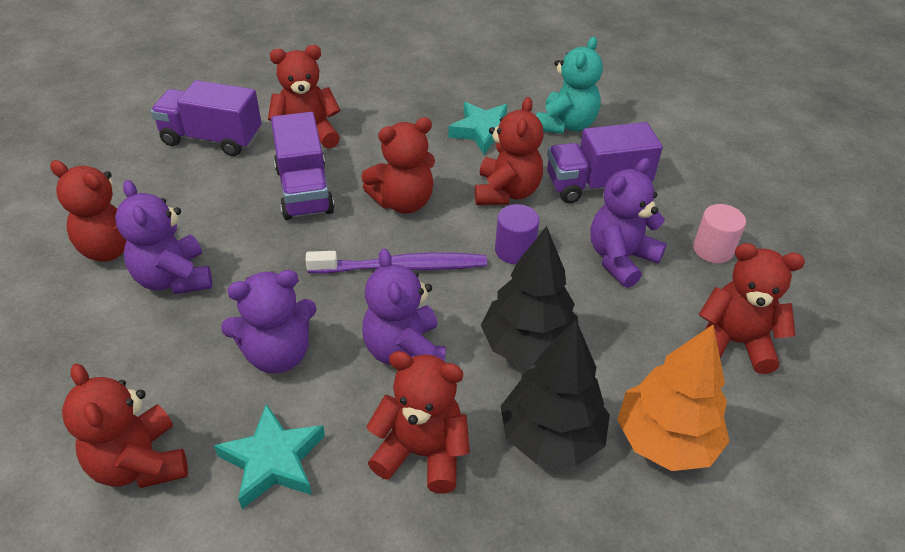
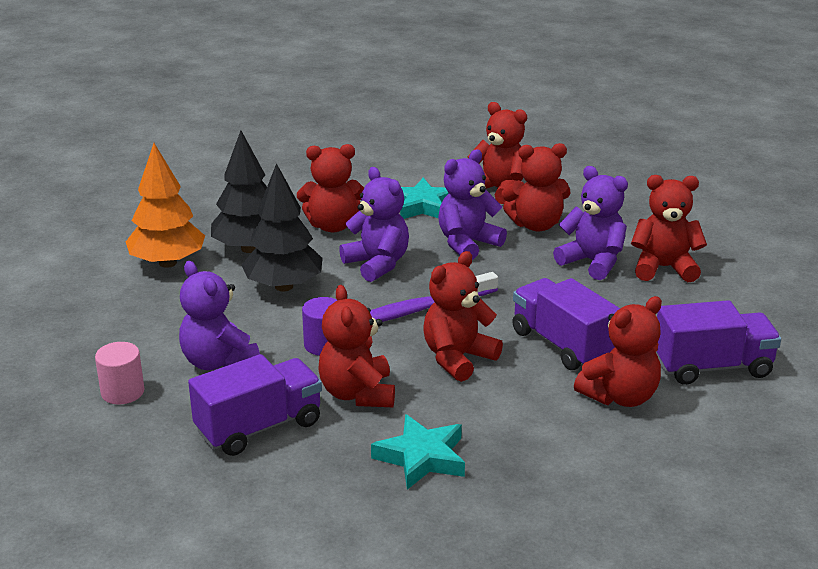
camera: 160 degrees right, 15 degrees down
turquoise teddy bear [537,36,603,134] -> none
purple teddy bear [590,158,667,288] -> purple teddy bear turned 120 degrees clockwise [179,261,260,370]
red teddy bear [699,243,805,374] -> red teddy bear moved to [502,143,571,232]

